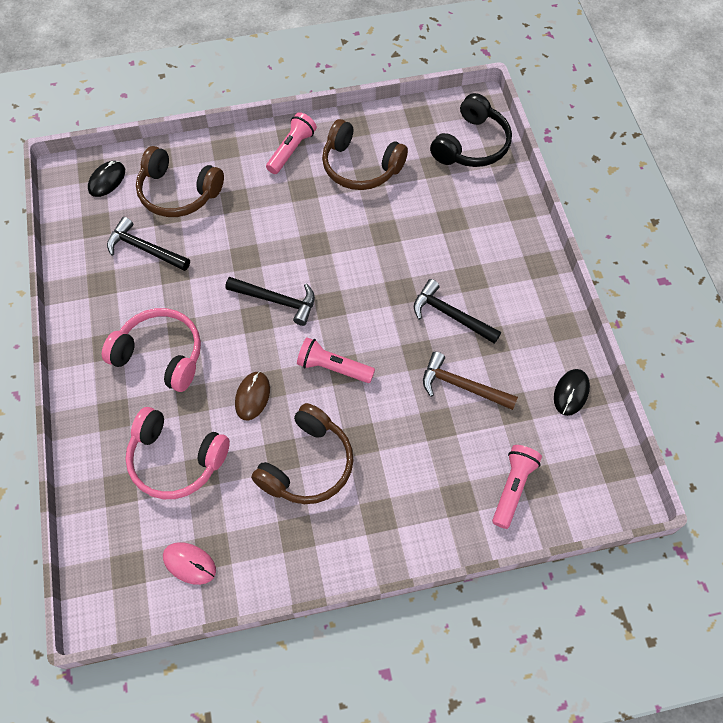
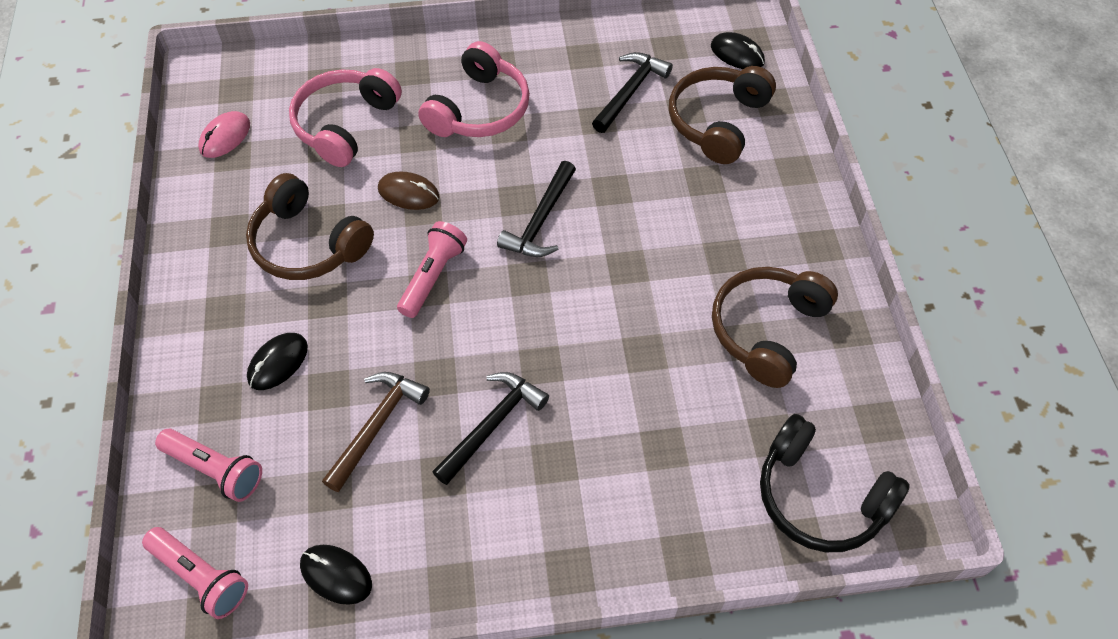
camera: 95 degrees right, 5 degrees down
pink flashlight [266,112,317,174] -> pink flashlight moved to [142,527,248,619]
none -> black mouse [247,333,308,390]

